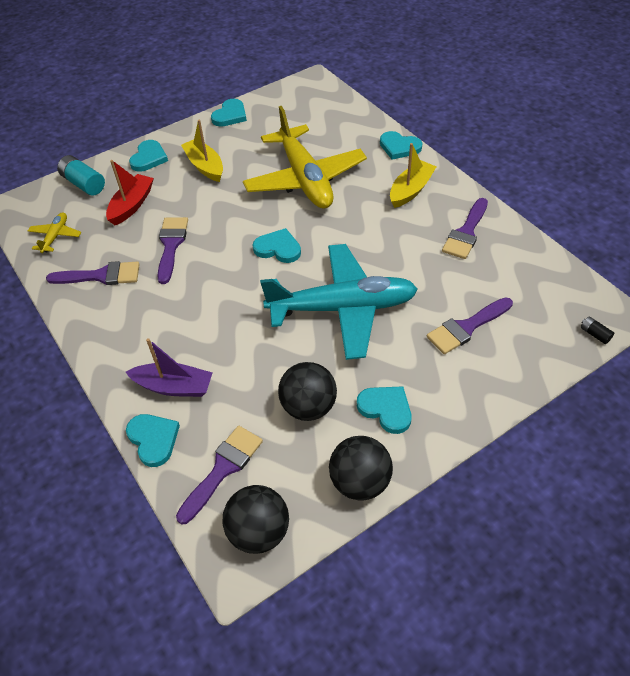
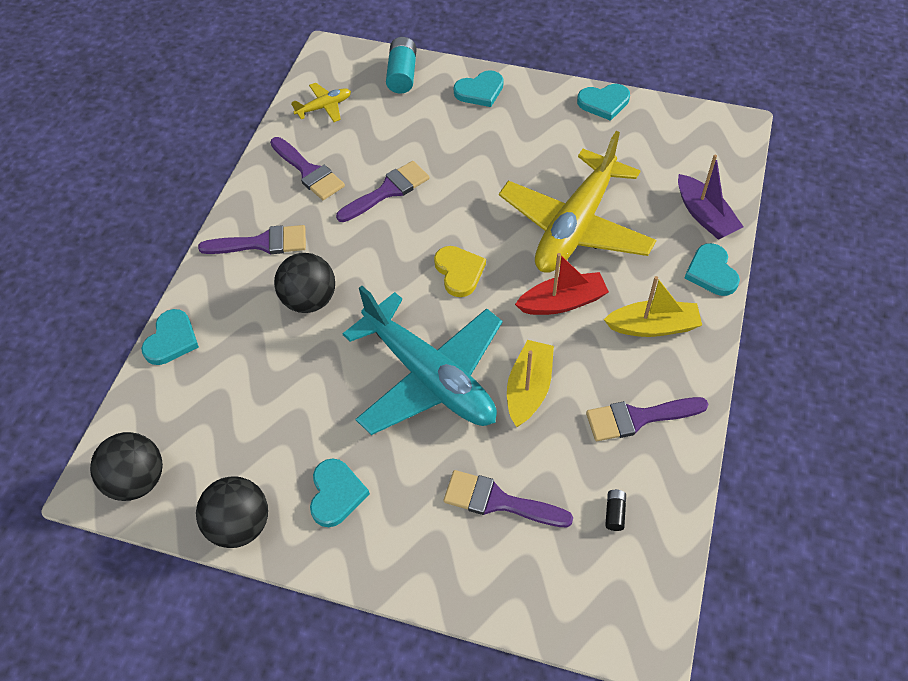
camera: 50 degrees right, 5 degrees up
red boat [106,160,154,225] -> red boat moved to [515,253,609,315]
purple boat [126,338,212,397] -> purple boat moved to [678,154,744,240]
purple brush [176,426,263,525] -> purple brush moved to [198,225,306,254]
yellow boat [181,120,223,182] -> yellow boat moved to [507,340,554,427]
turquoise heart [253,228,301,263] -> yellow heart [434,246,486,297]
black ball [278,362,337,421] -> black ball moved to [274,253,335,313]
black battery [581,316,614,344] -> black battery moved to [605,489,626,531]

